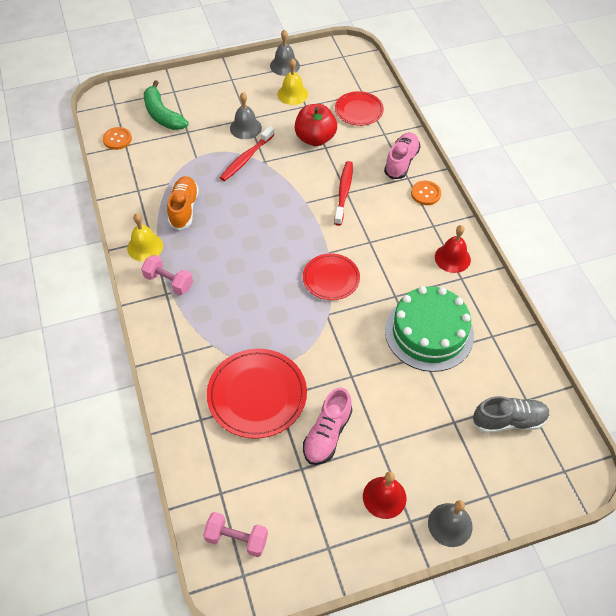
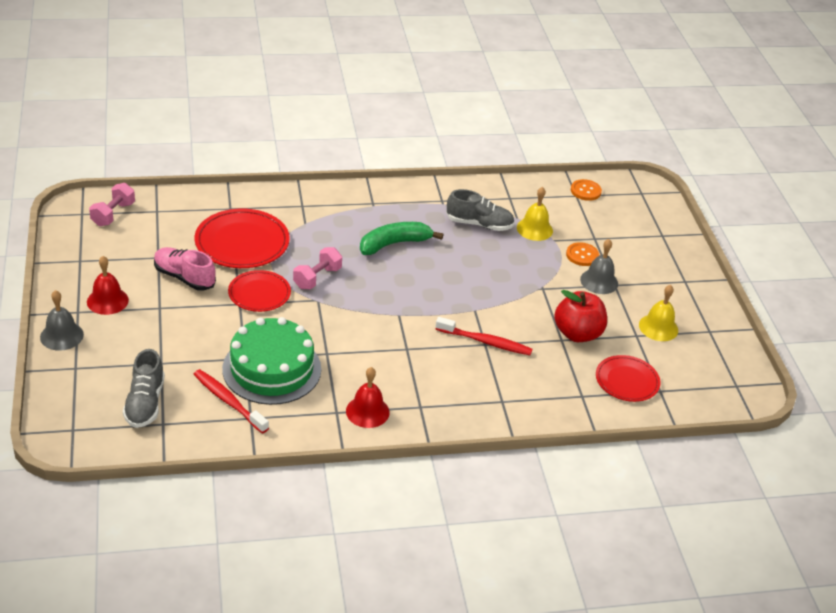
camera: 95 degrees right, 15 degrees down
yellow bell [127,213,163,261] -> yellow bell moved to [517,187,553,241]
pink dumbbell [141,255,193,295] -> pink dumbbell moved to [293,247,342,289]
green banana [144,80,189,130] -> green banana moved to [360,222,443,255]
orange shoe [167,176,199,230] -> grey shoe [446,189,515,231]
red toothbrush [220,126,275,181] -> red toothbrush moved to [193,369,269,434]
grey bell [270,30,300,76] -> none
red plate [303,253,360,300] -> red plate moved to [228,270,291,312]
pink shoe [384,132,420,179] -> none
orange button [411,181,441,205] -> orange button moved to [566,242,599,266]

